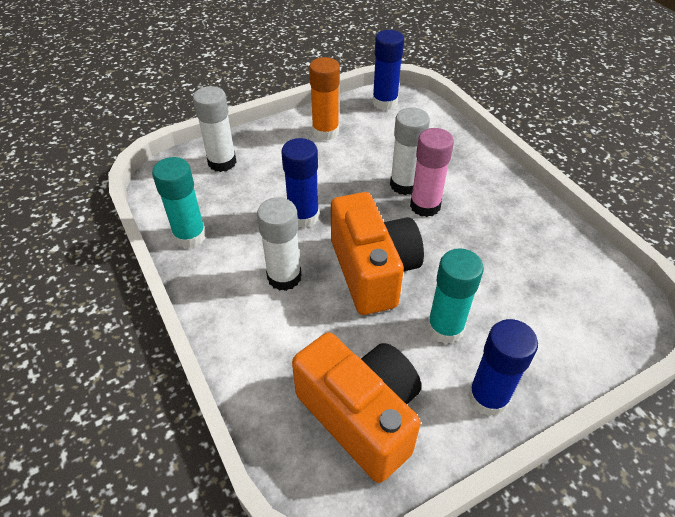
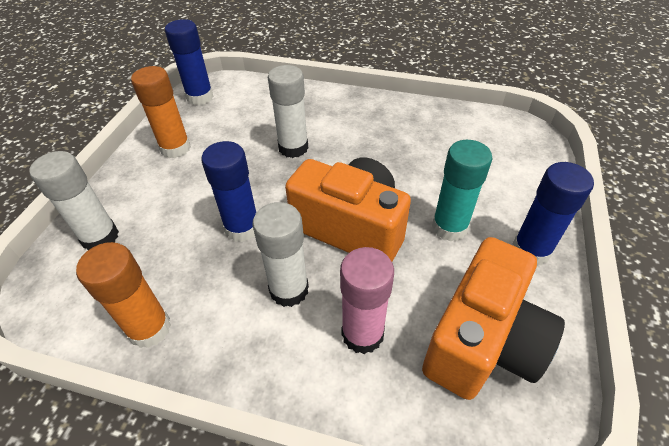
camera: 45 degrees left, 0 degrees up
turquoise glue stick [152,157,206,248] -> orange glue stick [76,242,171,348]
orange camera [292,333,421,483] -> orange camera turned 120 degrees clockwise [422,237,565,400]
pink glue stick [410,128,454,217] -> pink glue stick moved to [340,247,394,354]

